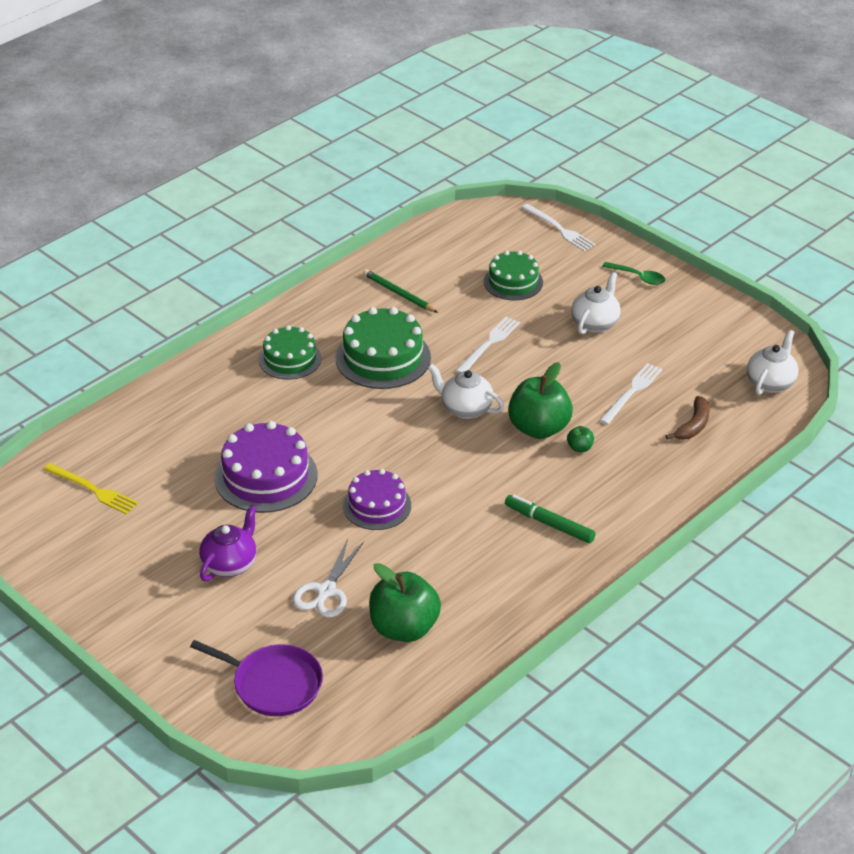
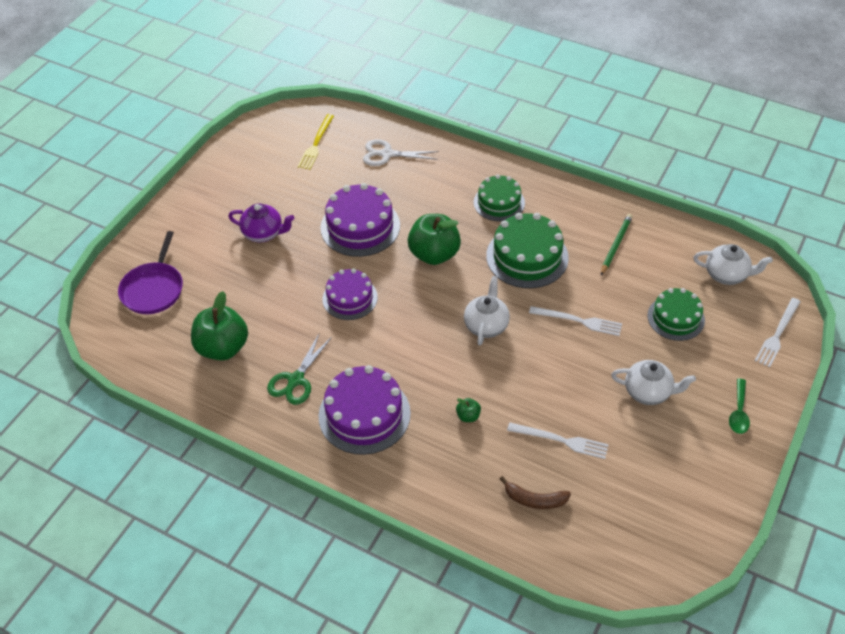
camera: 75 degrees right, 10 degrees up
white scissors [292,538,364,618] -> white scissors moved to [363,139,439,166]
green marker [505,495,596,543] -> purple cake [318,365,411,455]
green apple [508,362,573,439] -> green apple moved to [408,214,461,265]
white teapot [747,330,798,395] -> white teapot moved to [693,244,773,285]
none -> green scissors [267,334,332,405]

